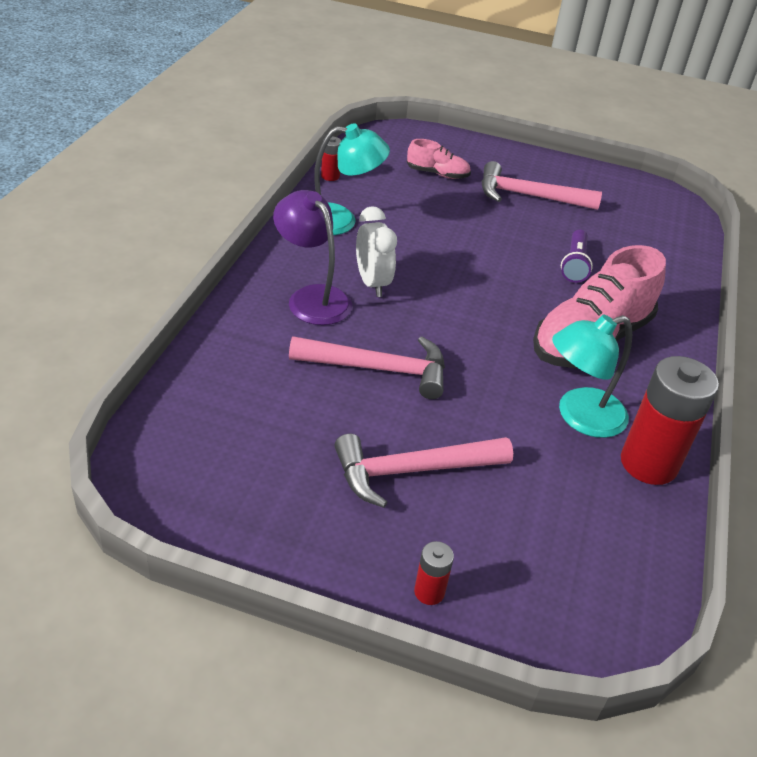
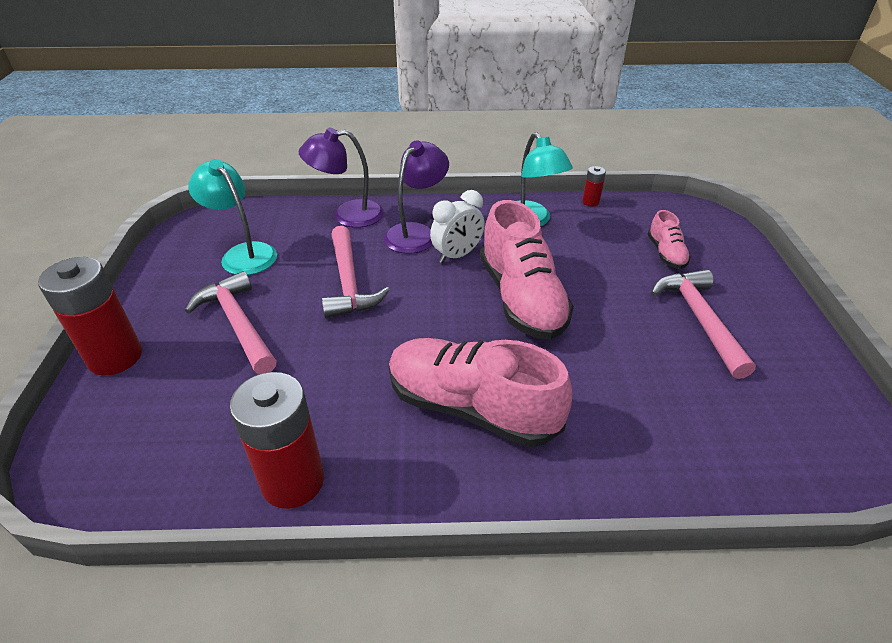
camera: 75 degrees right, 0 degrees up
red battery [414,541,454,605] -> red battery [38,257,142,375], size x2.20
turquoise lamp [552,315,632,438] -> turquoise lamp moved to [188,159,277,275]
purple flashlight [561,230,593,283] -> none
none -> purple lamp [298,128,384,228]
none -> pink shoe [480,200,574,340]

